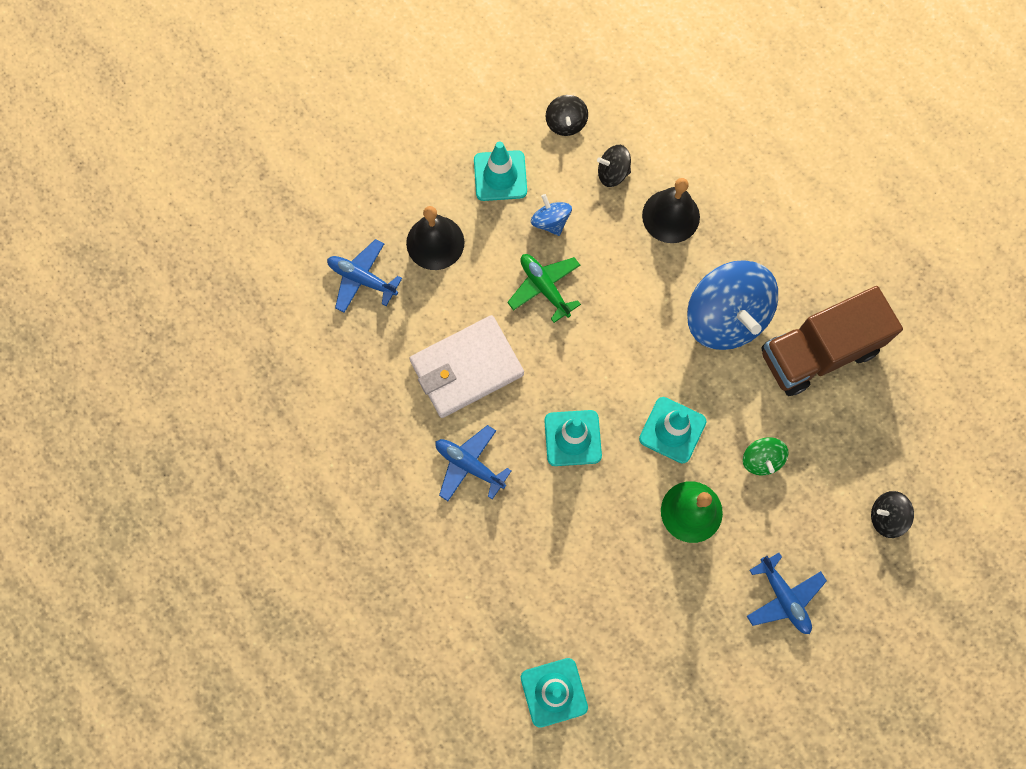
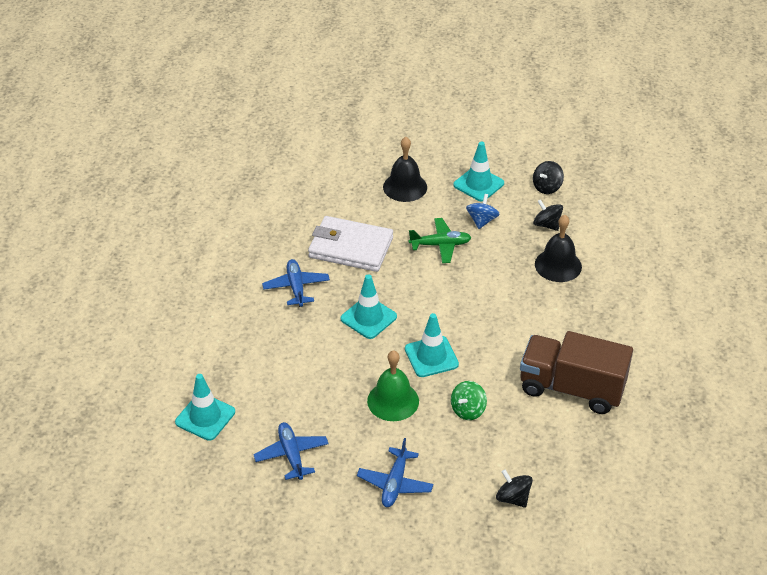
camera: 45 degrees right, 30 degrees down
blue plane [327,239,402,313] -> blue plane moved to [253,422,329,480]
green plane [507,254,581,323] -> green plane turned 75 degrees clockwise [409,218,472,263]
blue spinning top [687,260,778,350] -> none

